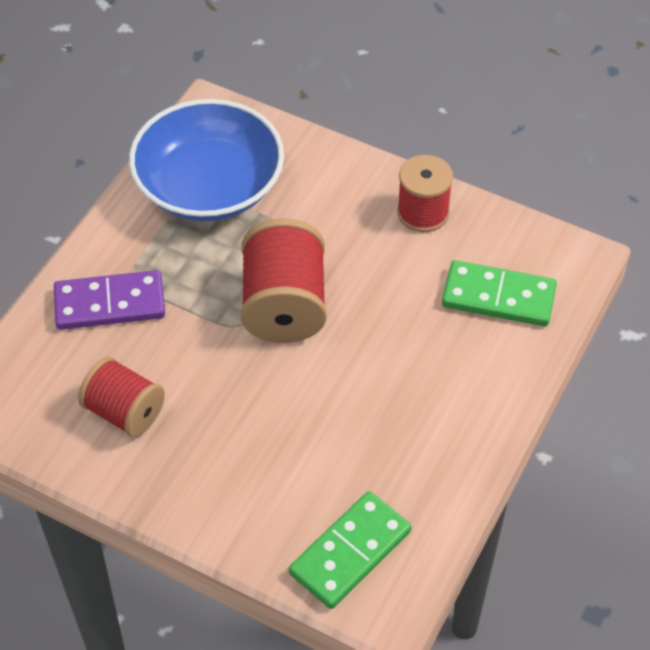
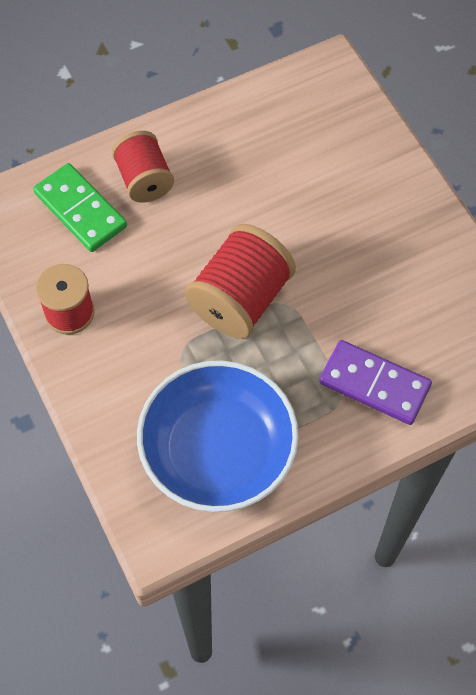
camera: 145 degrees left, 10 degrees up
red spool [78,357,165,437] -> red spool moved to [112,131,174,202]
green domino [289,491,412,609] -> none

